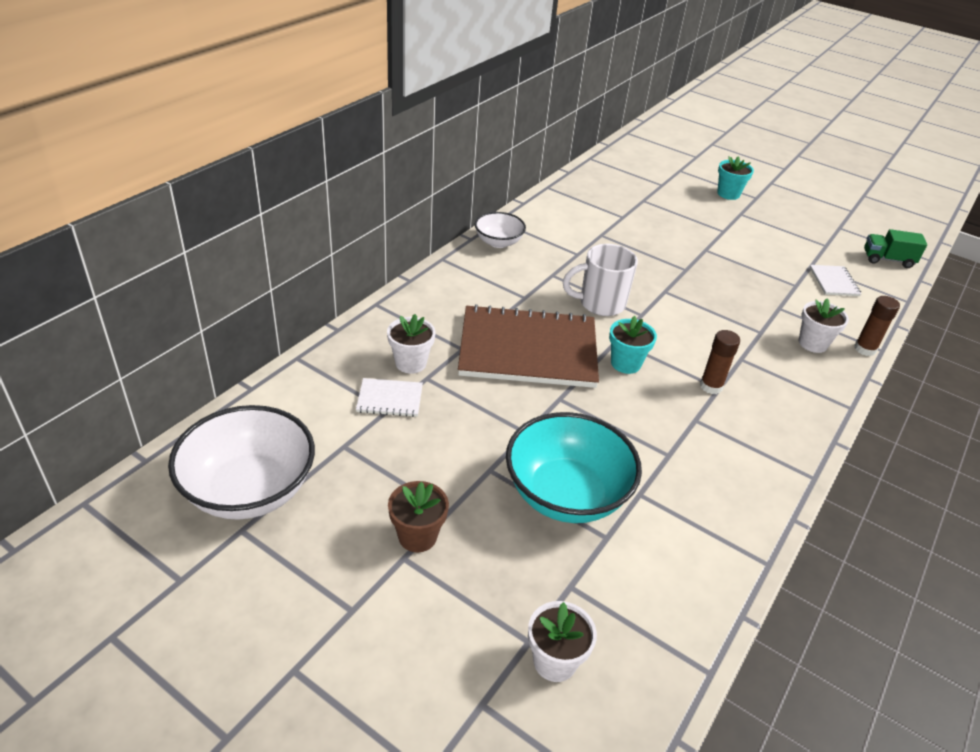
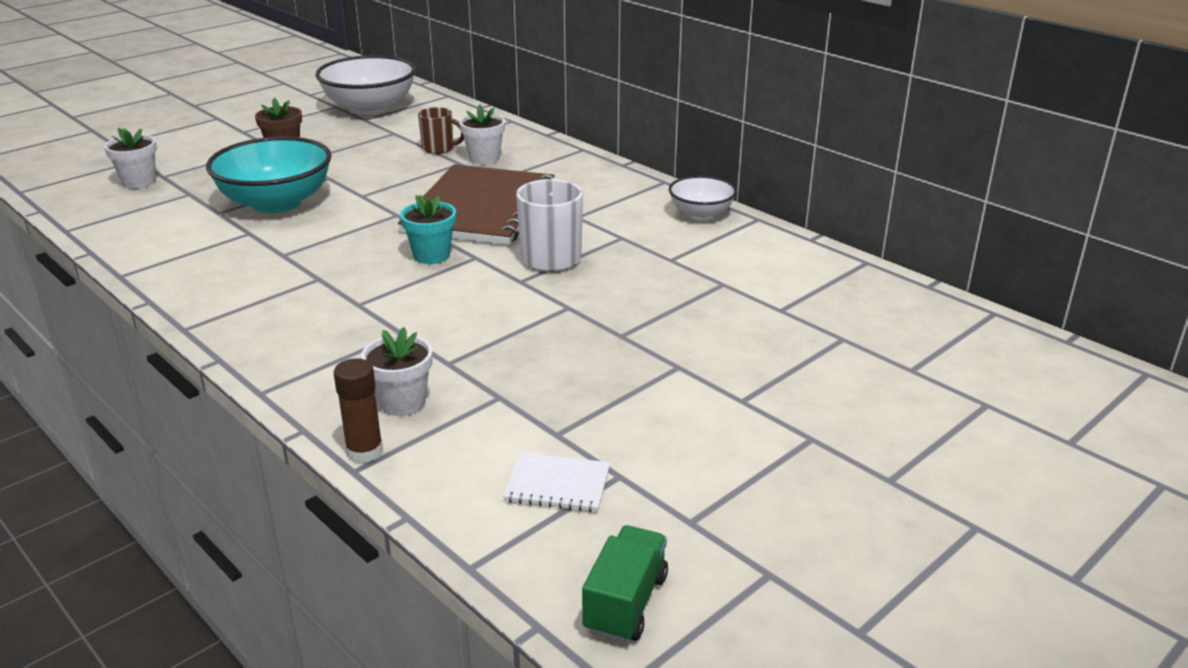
camera: 105 degrees right, 10 degrees down
white notebook [356,378,423,417] -> brown mug [418,107,464,154]
brown glue stick [700,330,740,394] -> none
turquoise flower pot [717,156,754,200] -> none

